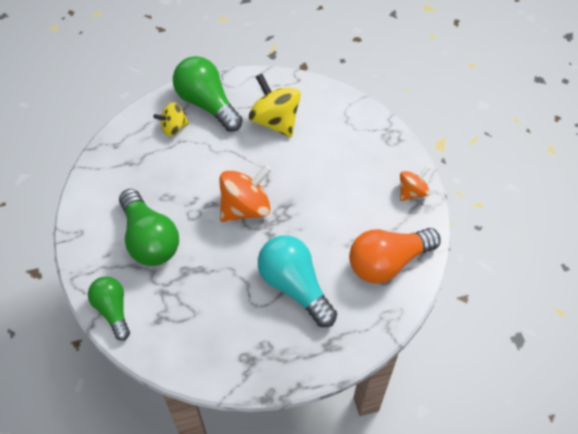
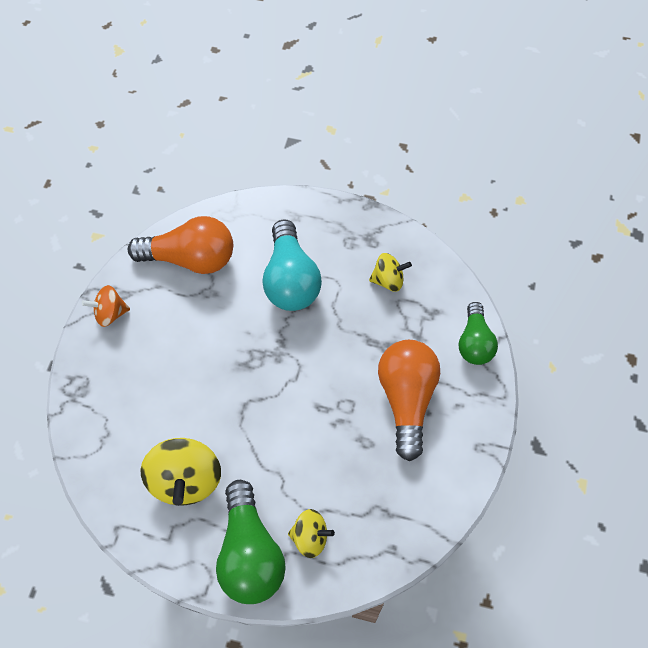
camera: 150 degrees left, 5 degrees up
green light bulb [119,189,179,266] -> orange light bulb [378,340,440,461]
orange spinning top [220,165,272,222] -> none
none -> yellow spinning top [369,253,412,292]

